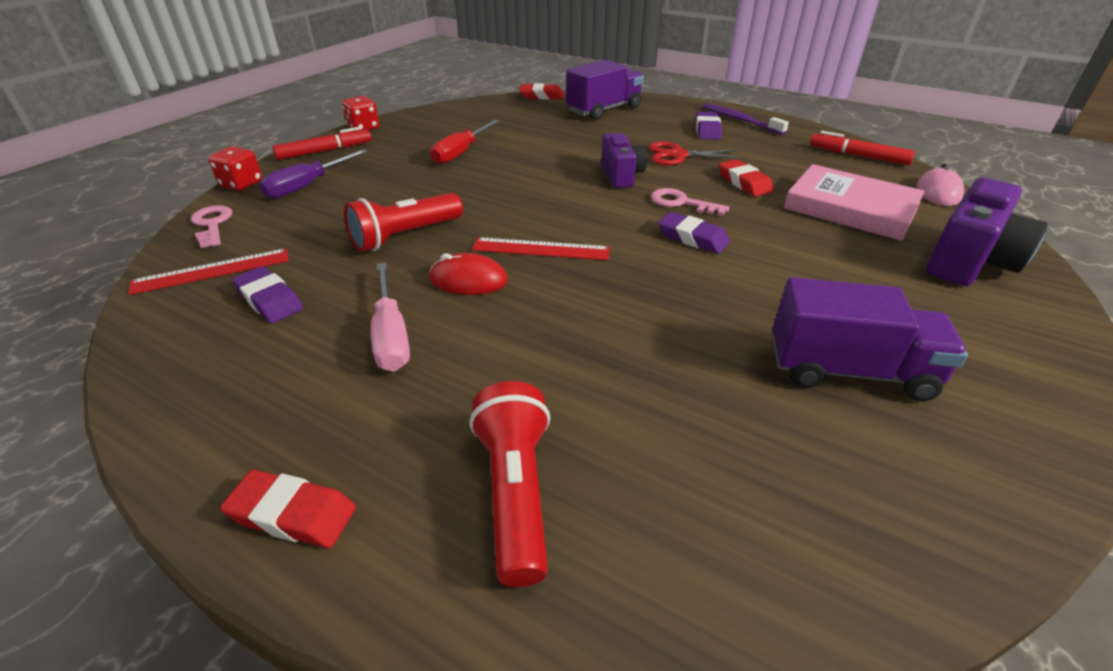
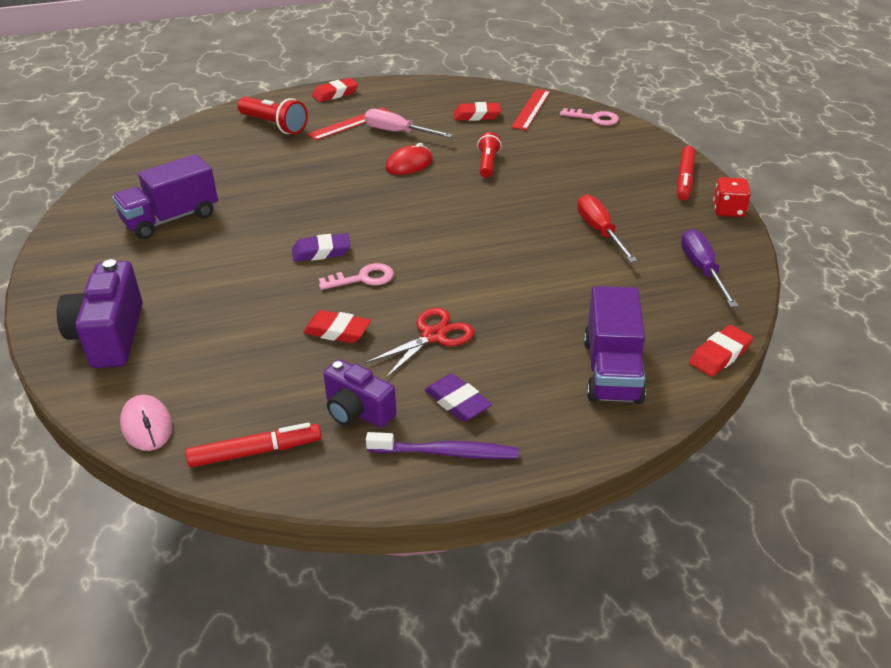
camera: 135 degrees right, 0 degrees up
red dice [208,146,262,191] -> none
purple eraser [232,266,303,323] -> red eraser [454,102,501,121]
purple screwdriver [259,149,368,199] -> purple screwdriver moved to [681,229,738,307]
red flashlight [344,193,463,252] -> red flashlight [477,132,502,178], size x0.65
red ruler [472,237,610,260] -> red ruler moved to [307,107,392,140]
purple camera [601,133,647,188] -> purple camera moved to [323,359,396,428]
pink book [784,164,925,241] -> none

